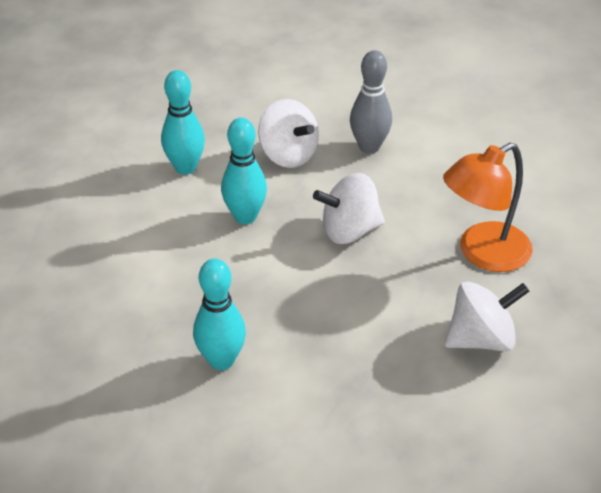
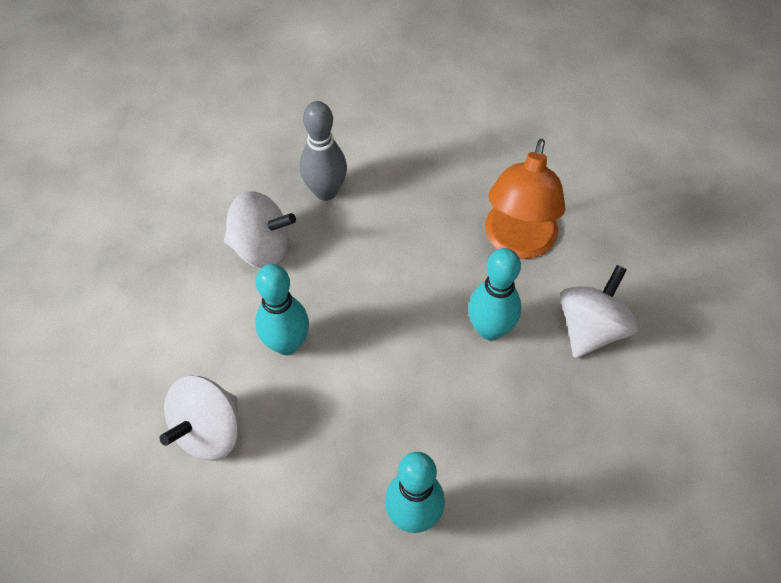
camera: 40 degrees left, 15 degrees up
turquoise bowling pin [161,70,205,174] -> turquoise bowling pin moved to [468,248,521,340]
white spinning top [313,173,385,244] -> white spinning top moved to [160,376,239,461]

